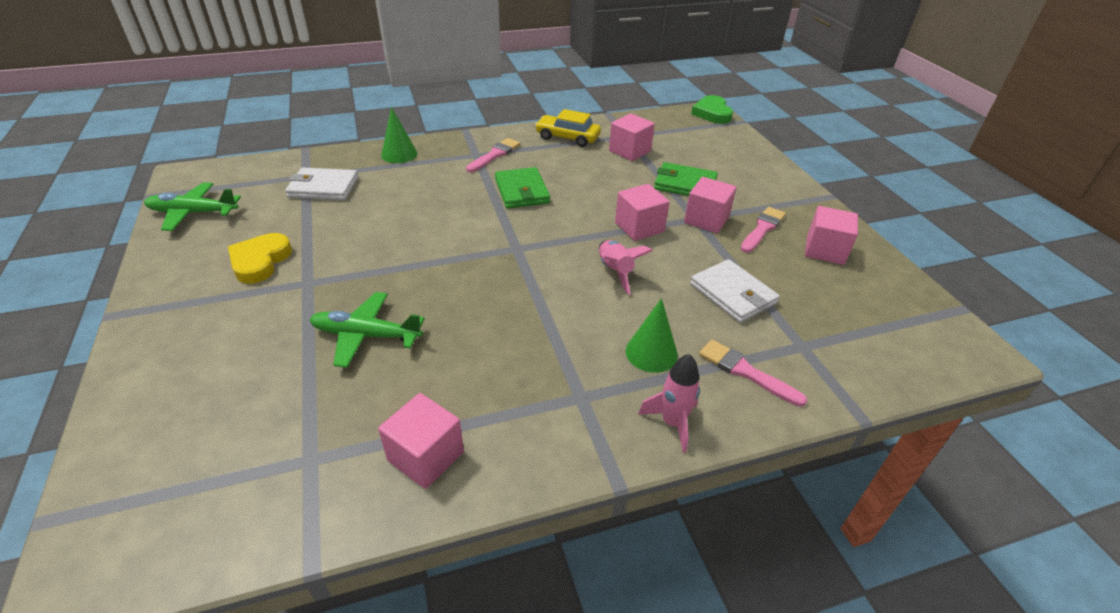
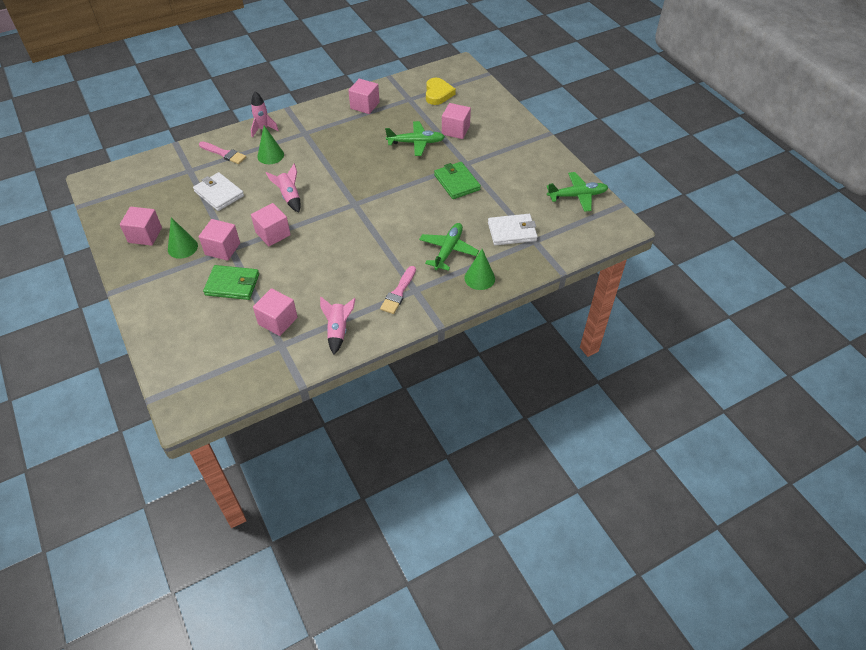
camera: 170 degrees right, 10 degrees up
yellow heart [228,233,292,284] -> yellow heart moved to [426,78,456,105]
green wallet [495,167,550,209] -> green wallet moved to [434,162,481,199]
yellow car [535,109,601,147] -> pink rocket [320,297,356,355]
green heart [691,95,733,124] -> none
pink brush [741,207,786,253] -> green cone [168,217,198,259]
none -> green plane [419,223,479,271]
none -> pink cube [442,103,471,139]

